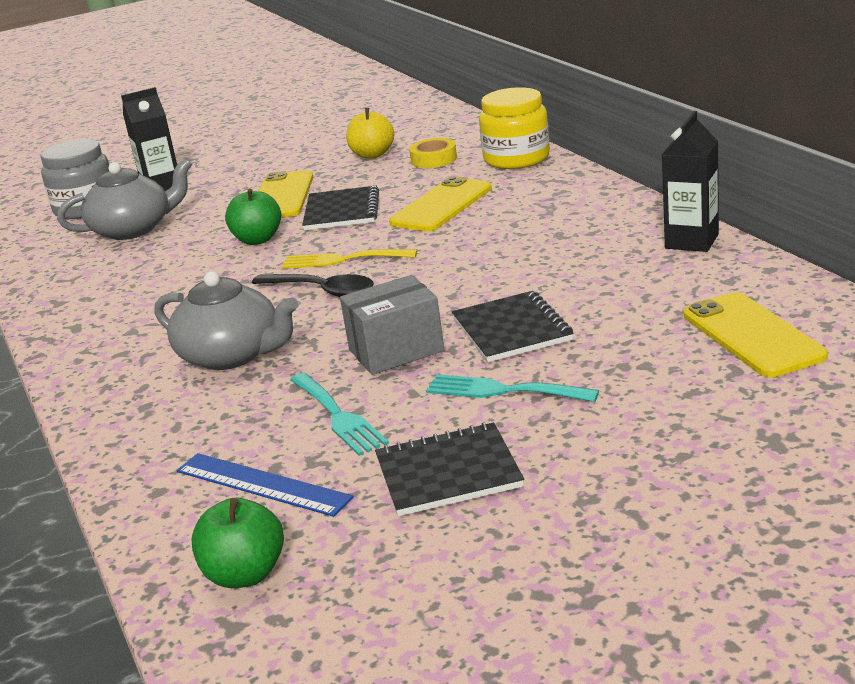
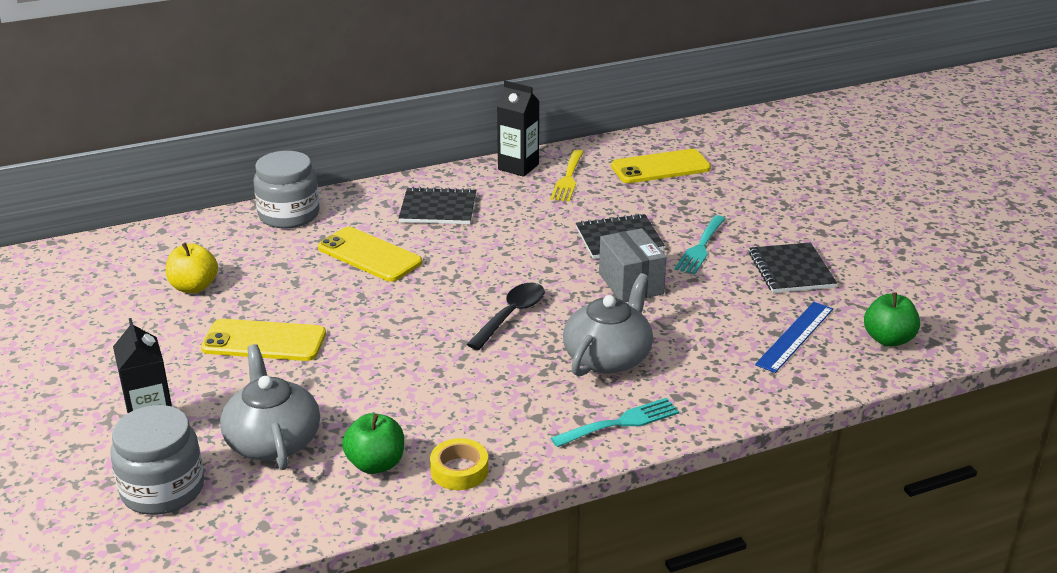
camera: 90 degrees left, 5 degrees up
green apple [225,189,281,245] -> green apple moved to [342,413,404,474]
yellow fork [281,249,417,269] -> yellow fork moved to [551,149,584,202]
turquoise fork [290,373,389,456] -> turquoise fork moved to [551,398,680,447]
black notebook [302,186,379,230] -> black notebook moved to [399,187,476,224]
yellow tape [409,138,457,168] -> yellow tape moved to [430,438,488,490]
yellow jar [479,87,550,169] -> grey jar [253,151,320,228]

